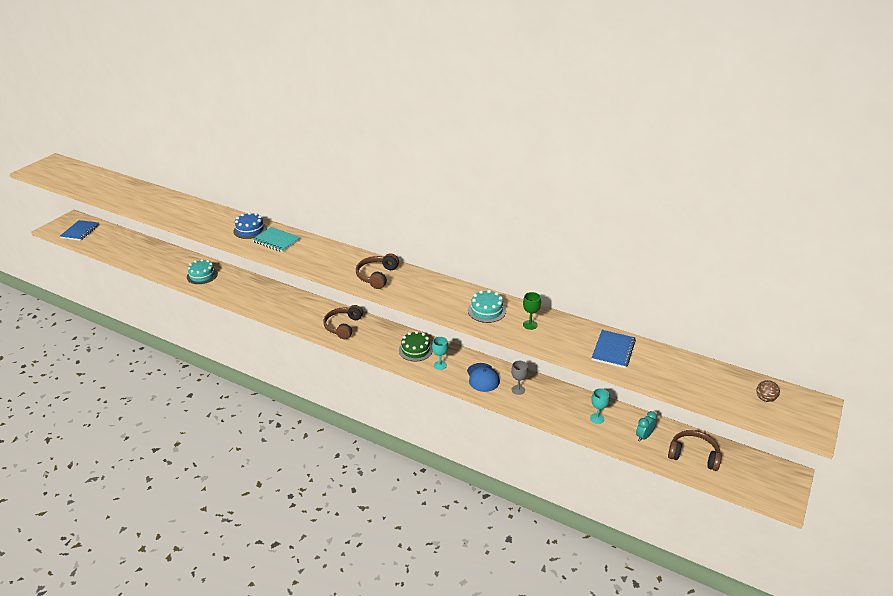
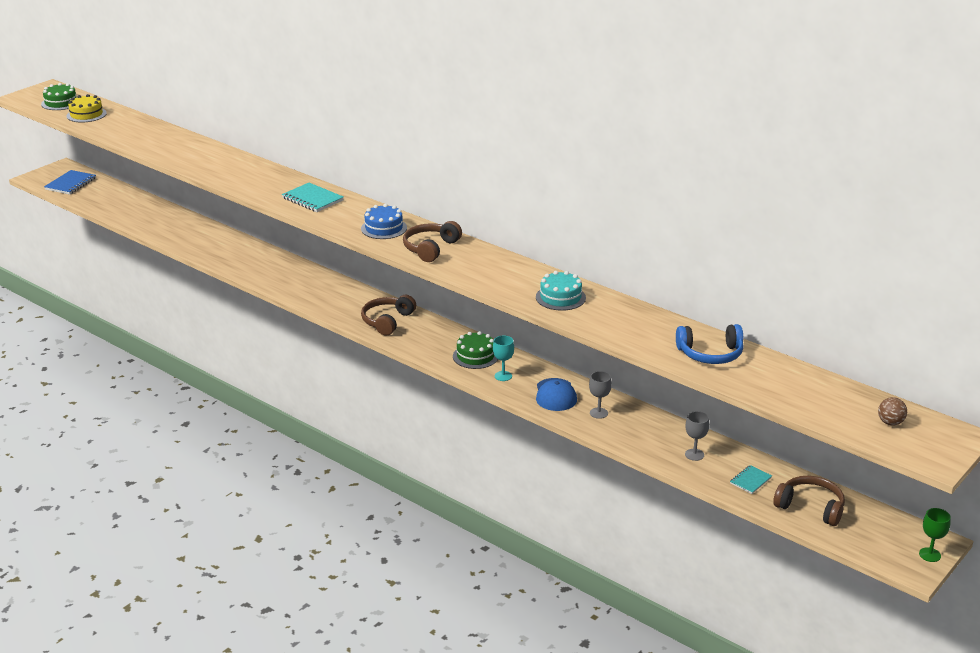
camera: 10 degrees right, 5 degrees down
turquoise cake [187,259,218,284] -> none
blue cake [233,212,267,239] -> blue cake moved to [361,204,407,239]
green goblet [523,292,541,330] -> green goblet moved to [919,508,951,562]
turquoise goblet [590,388,609,424] -> grey goblet [685,411,709,461]
blue notebook [592,330,636,368] -> blue headphones [676,324,744,364]
turquoise clock [636,411,657,442] -> turquoise notebook [730,465,772,494]
none -> green cake [41,83,77,110]
none -> yellow cake [67,94,107,123]

